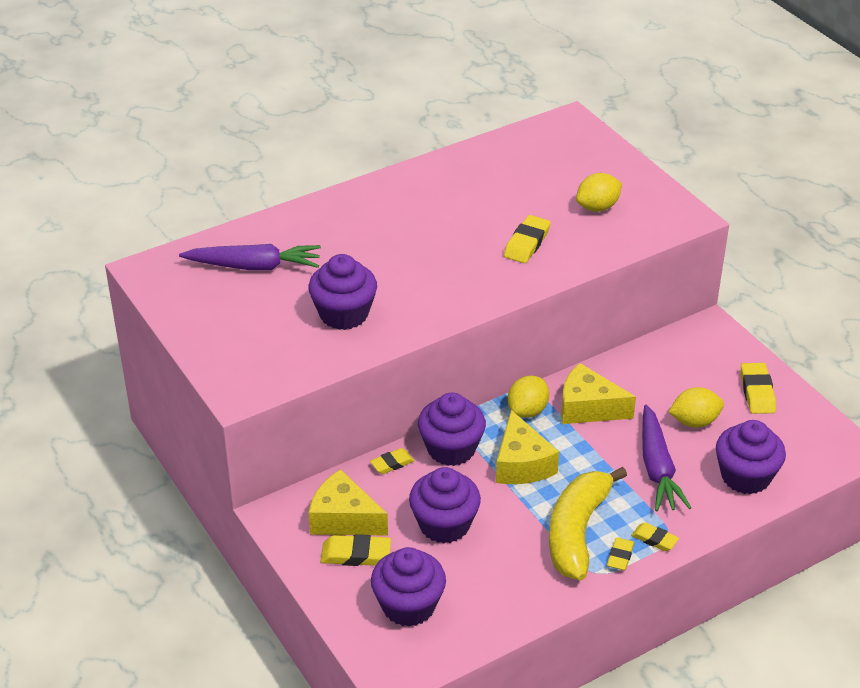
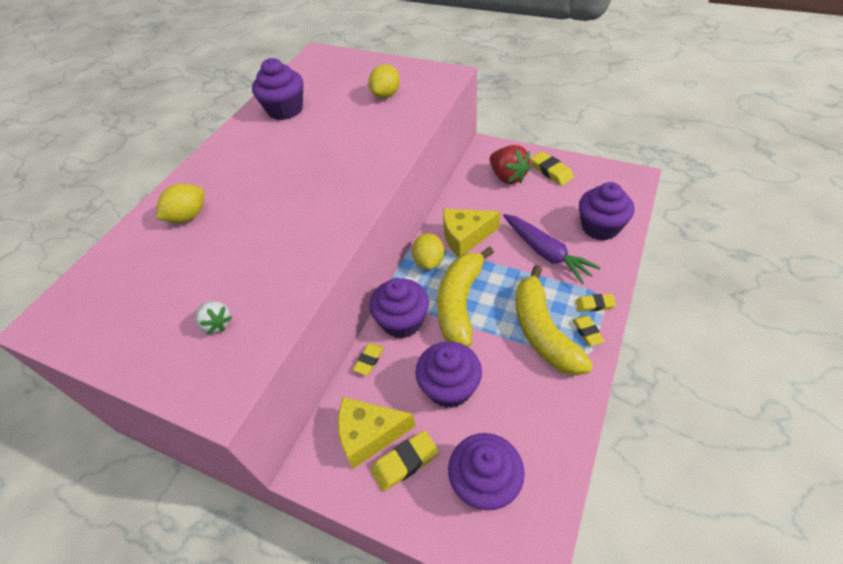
camera: 30 degrees left, 10 degrees up
purple carrot [179,244,321,270] -> none
purple cupcake [308,254,377,330] -> purple cupcake moved to [252,58,303,120]
yellow cheese [496,410,559,484] -> yellow banana [437,246,494,347]
yellow eraser [504,215,551,263] -> none
yellow lemon [669,387,724,428] -> yellow lemon moved to [156,184,204,223]
none -> white strawberry [196,301,232,335]
none -> red strawberry [490,145,531,184]

